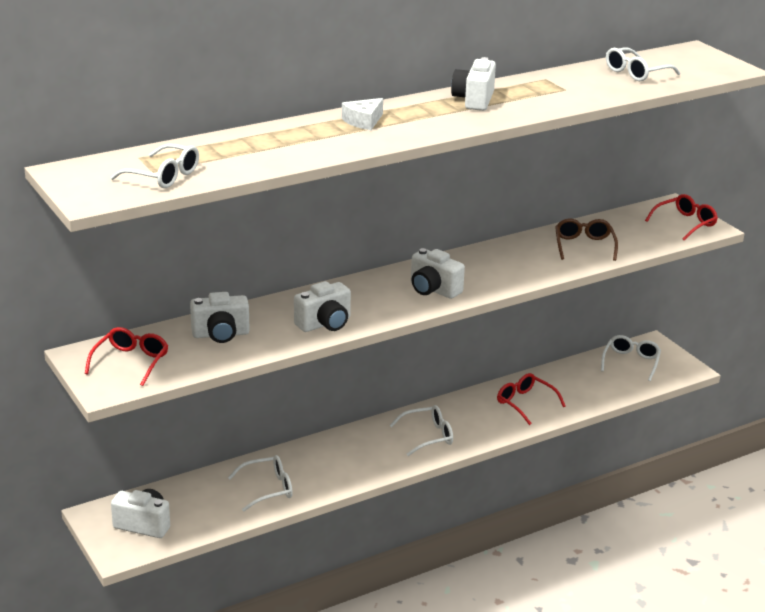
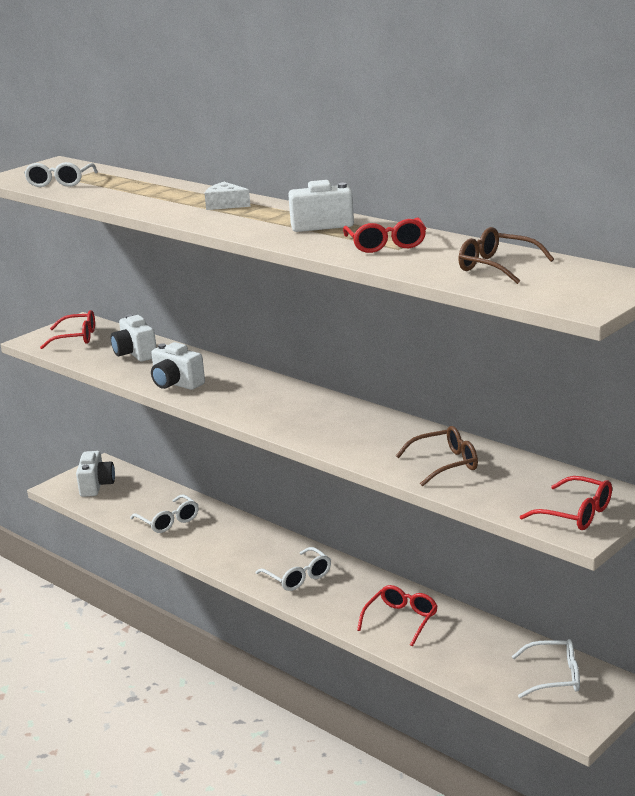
camera: 75 degrees right, 5 degrees down
white camera [411,248,465,299] -> none
white glasses [606,47,680,81] -> brown glasses [458,227,554,284]
none -> red glasses [343,218,426,253]

